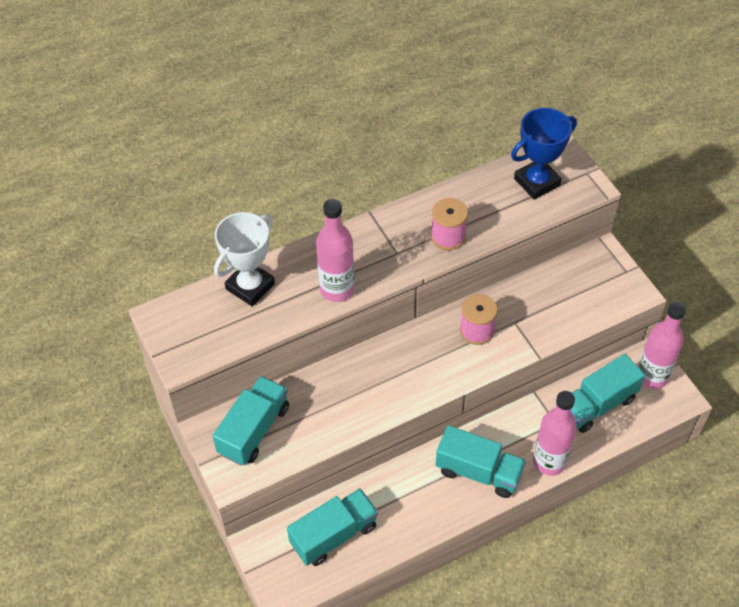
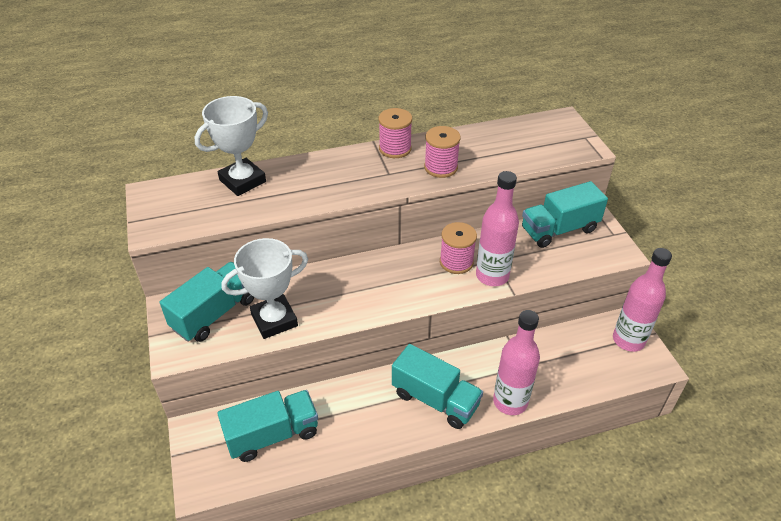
camera: 10 degrees right, 10 degrees down
pink bottle [316,199,354,302] -> pink bottle moved to [476,171,519,286]
blue trophy [511,108,577,199] -> none
turquoise truck [571,354,645,433] -> turquoise truck moved to [522,181,608,248]
none -> white trophy [222,238,308,339]
none -> pink spool [379,108,412,158]

